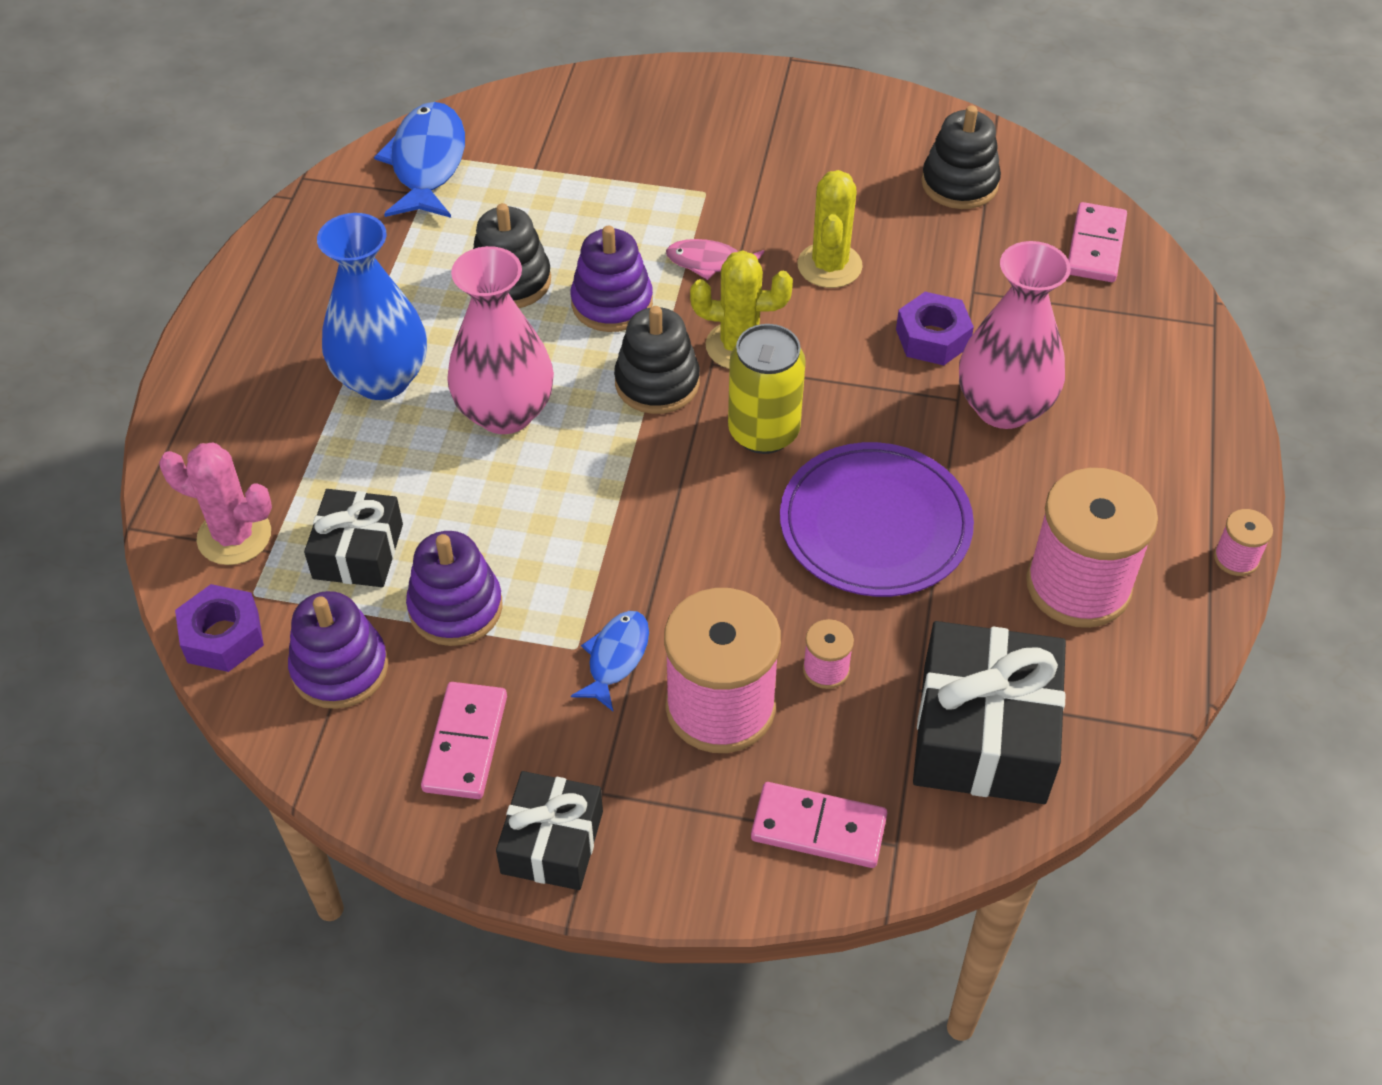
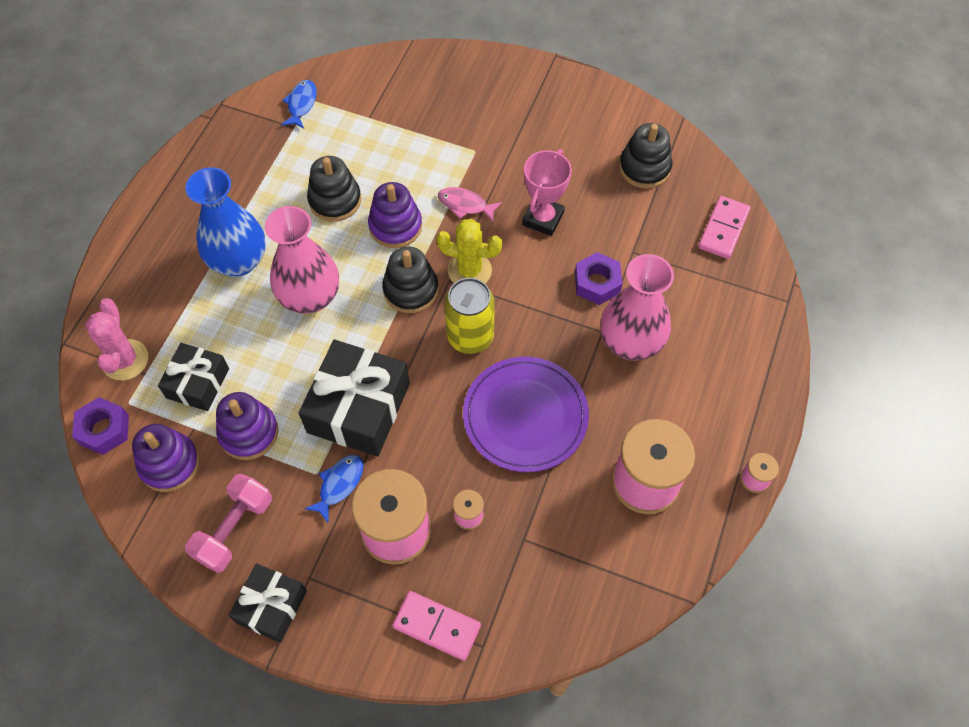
camera: 10 degrees right, 10 degrees up
pink cactus [159,443,272,565] -> pink cactus turned 60 degrees clockwise [85,298,148,381]
blue fish [374,102,465,218] -> blue fish [281,80,317,129], size x0.56
pink domino [421,682,507,799] -> pink dumbbell [185,473,272,573]
yellow cactus [797,170,862,288] -> pink trophy [522,149,572,236]
black gift [913,621,1066,804] -> black gift moved to [299,340,410,457]

